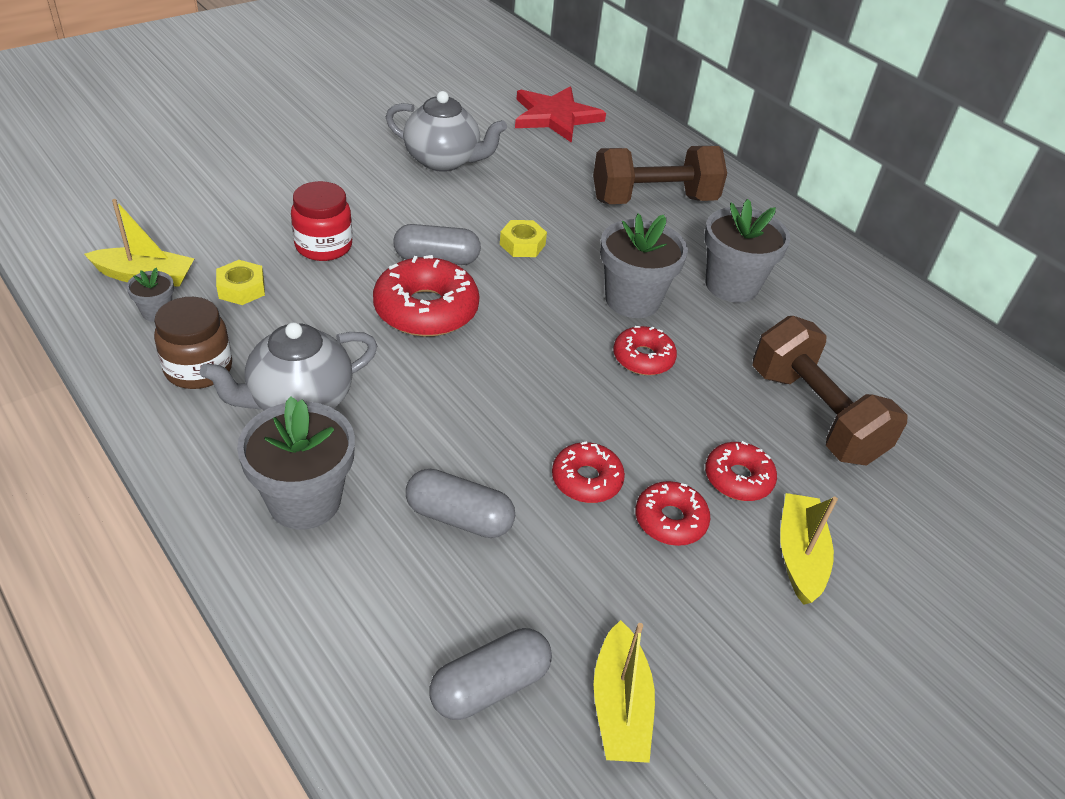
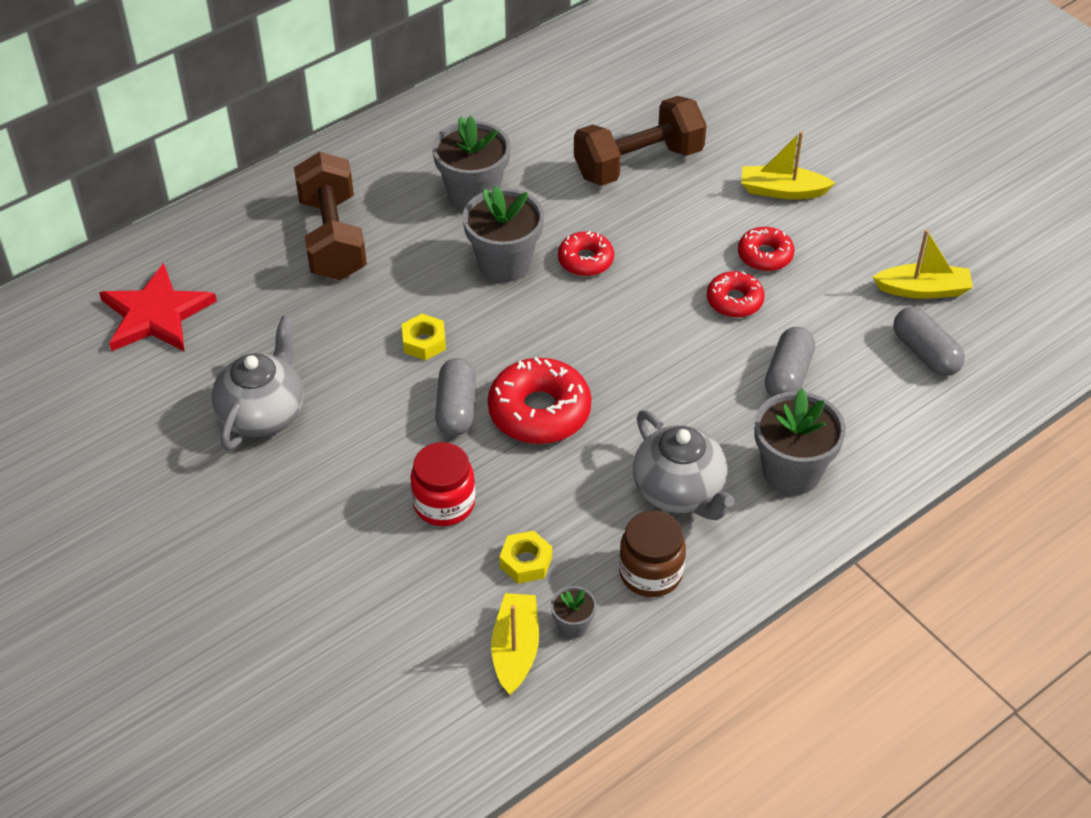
camera: 85 degrees left, 5 degrees up
red donut [705,441,777,501] -> none

